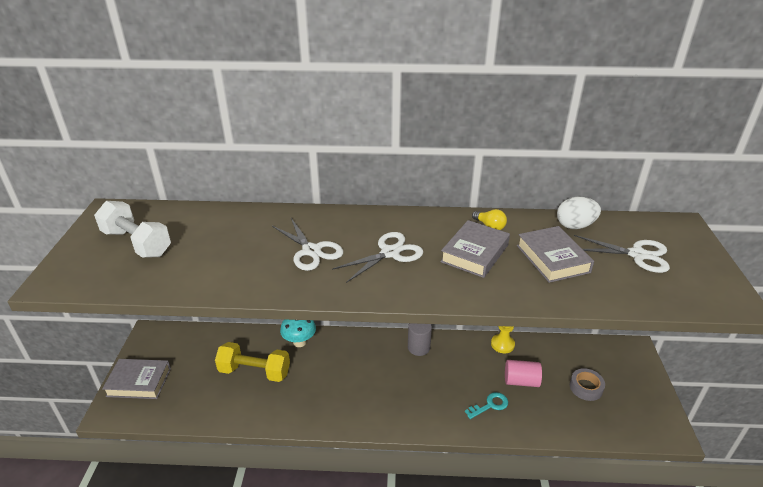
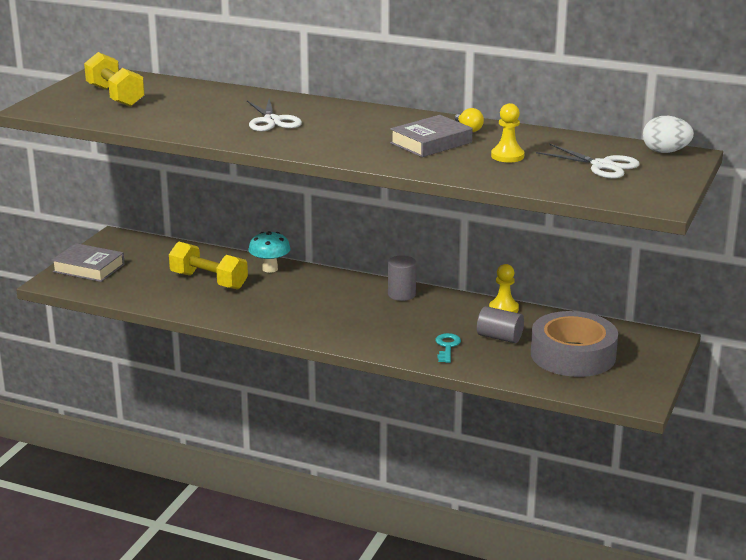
camera: 20 degrees right, 10 degrees down
white dumbbell [94,201,171,258] -> yellow dumbbell [84,52,145,107]
white scissors [332,232,423,283] -> none
turquoise key [465,392,508,419] -> turquoise key turned 75 degrees counterclockwise [436,333,461,363]
pink cylinder [505,360,542,387] -> grey cylinder [477,306,524,343]
grey book [517,226,594,283] -> yellow pawn [491,103,525,162]
white egg [557,197,601,229] -> white egg moved to [643,116,694,153]
grey tape [570,368,605,401] -> grey tape [531,311,618,377], size x2.13

